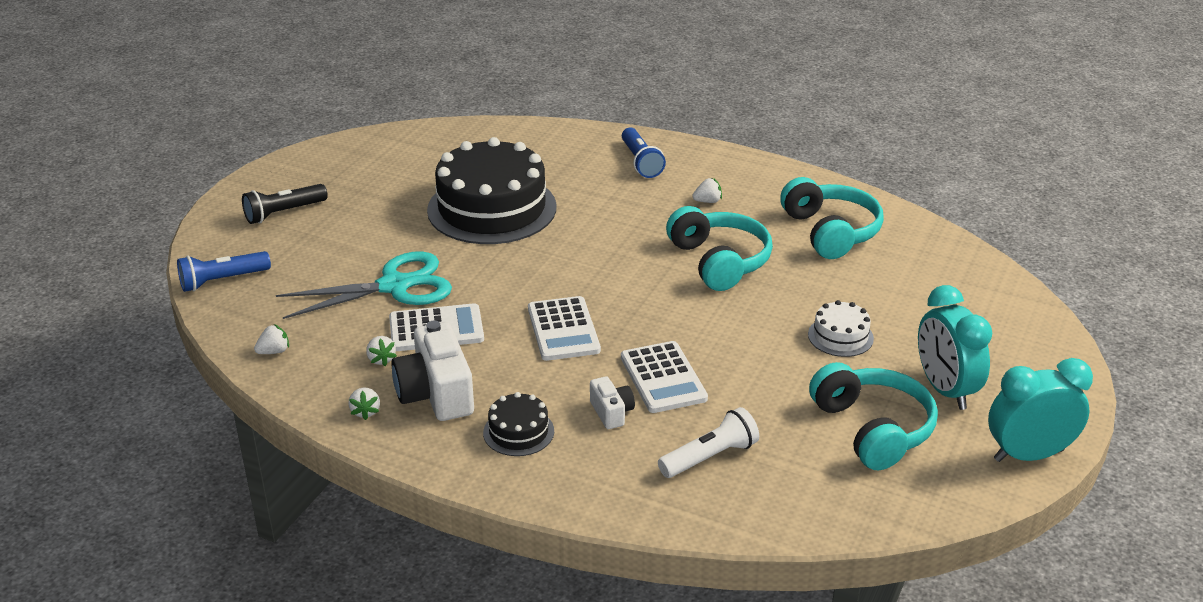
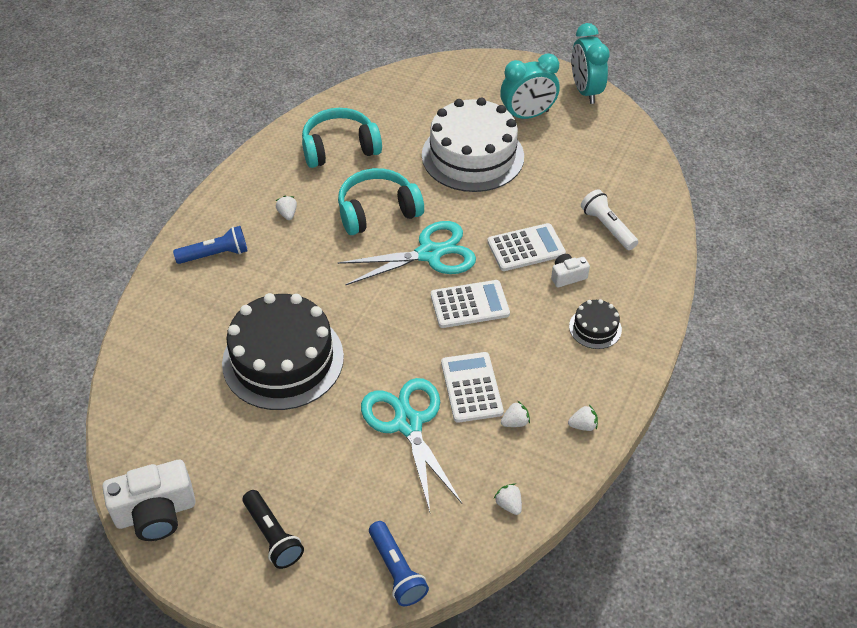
camera: 90 degrees left, 15 degrees up
white camera [392,321,474,421] -> white camera moved to [102,460,196,541]
white cake [808,300,874,357] -> white cake [422,97,524,192], size x2.26
turquoise headphones [809,362,938,470] -> none
none -> turquoise scissors [338,221,476,285]

